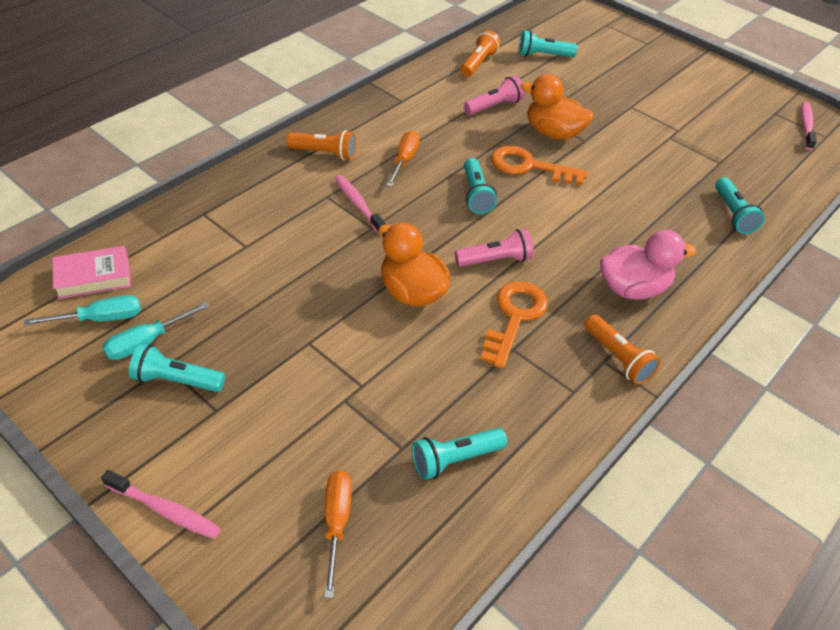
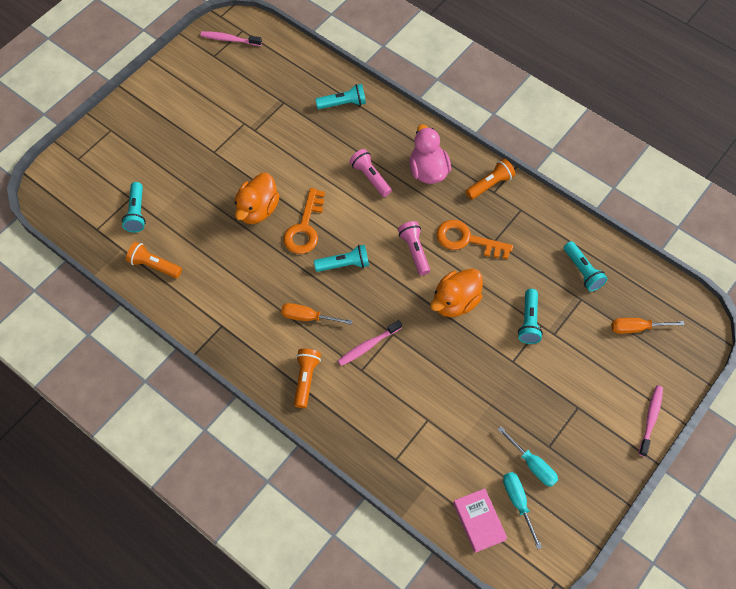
camera: 90 degrees left, 15 degrees up
turquoise flashlight [129,343,225,392] -> turquoise flashlight moved to [518,289,543,344]
pink flashlight [464,76,525,115] -> pink flashlight moved to [349,149,392,197]

